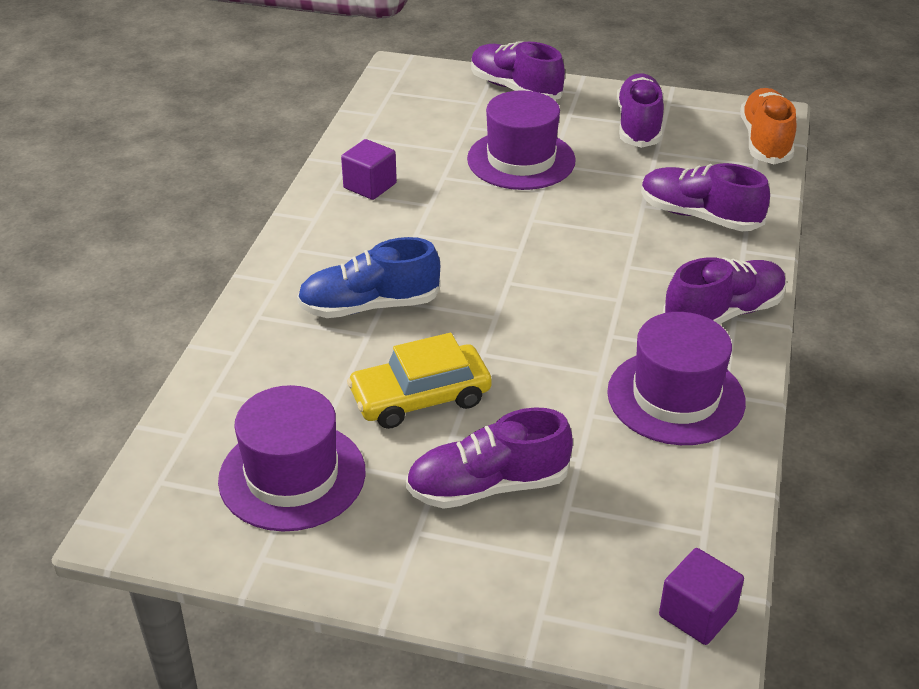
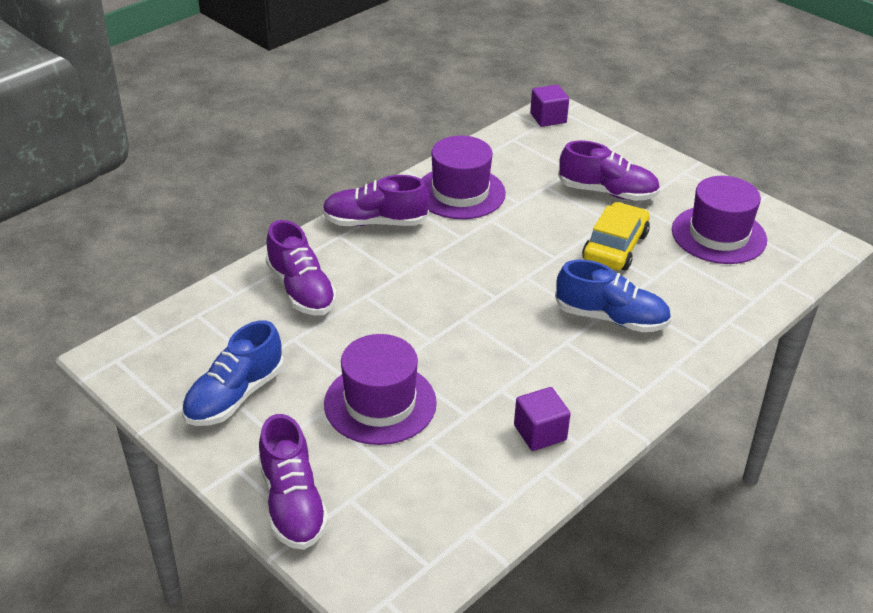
camera: 150 degrees left, 0 degrees up
yellow car [347,333,492,429] -> yellow car turned 75 degrees counterclockwise [582,202,650,270]
purple shoe [616,73,664,148] -> blue shoe [182,320,284,426]
orange shoe [740,88,796,164] -> none

